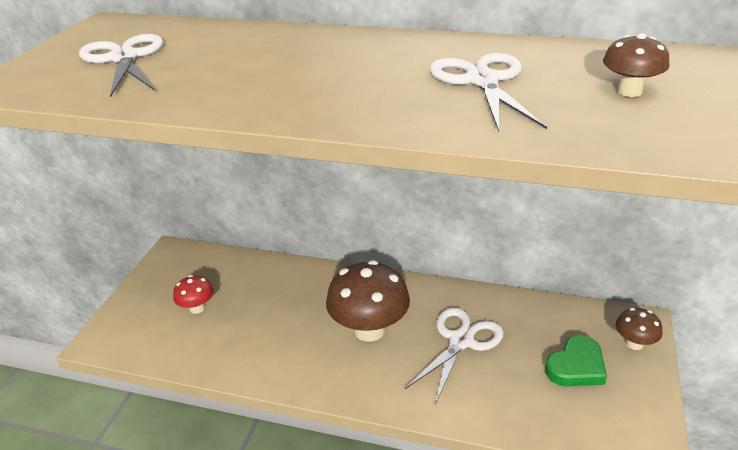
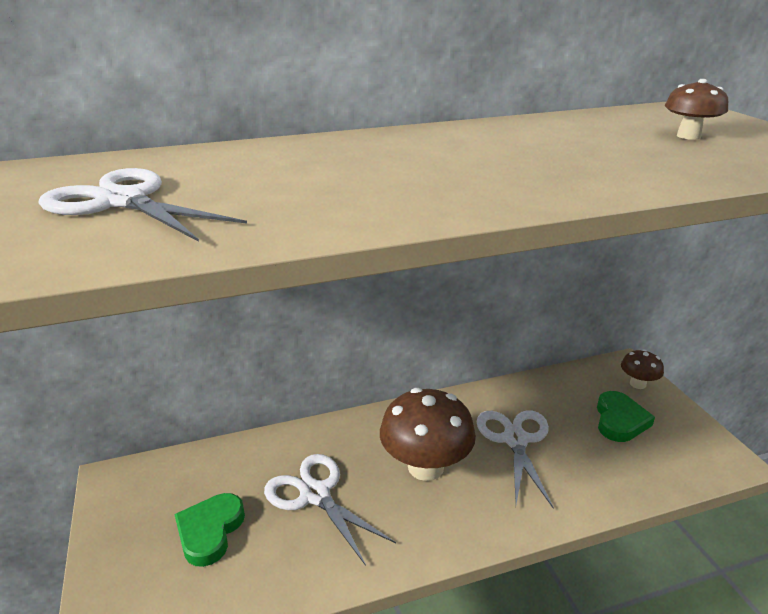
camera: 35 degrees left, 5 degrees down
red mushroom [173,275,214,314] -> green heart [174,493,245,567]
white scissors [430,53,547,132] -> white scissors moved to [264,454,396,566]

